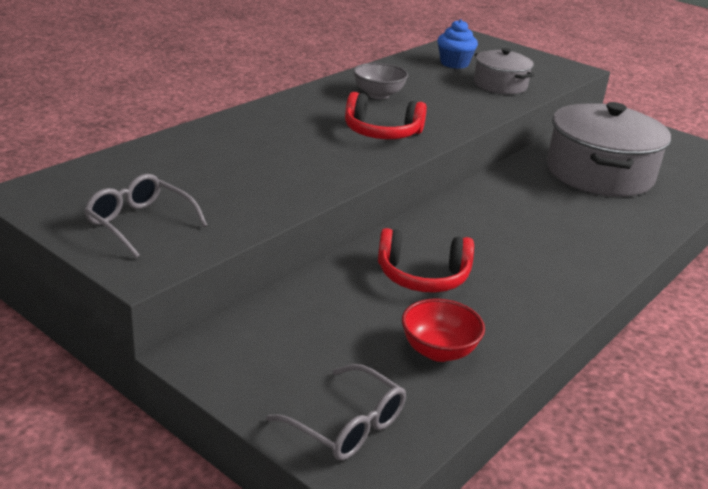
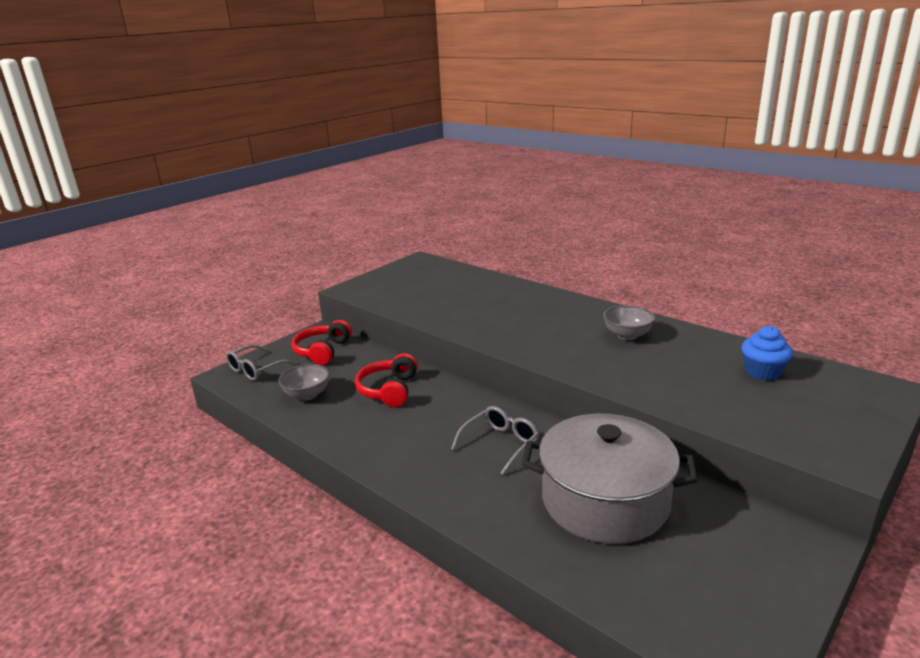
camera: 95 degrees right, 5 degrees down
grey glasses [84,174,208,258] -> grey glasses moved to [451,406,539,475]
red headphones [345,92,427,139] -> red headphones moved to [291,320,352,365]
red bowl [402,299,485,362] -> grey bowl [278,364,330,401]
grey pot [474,48,534,94] -> none

